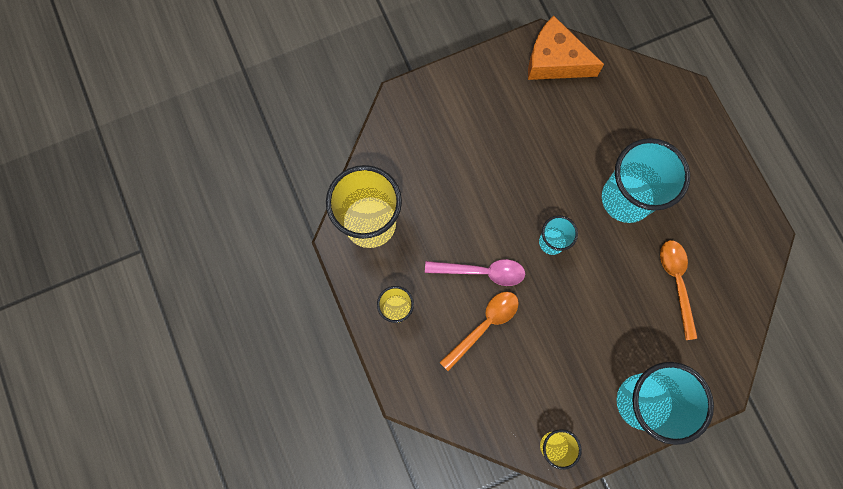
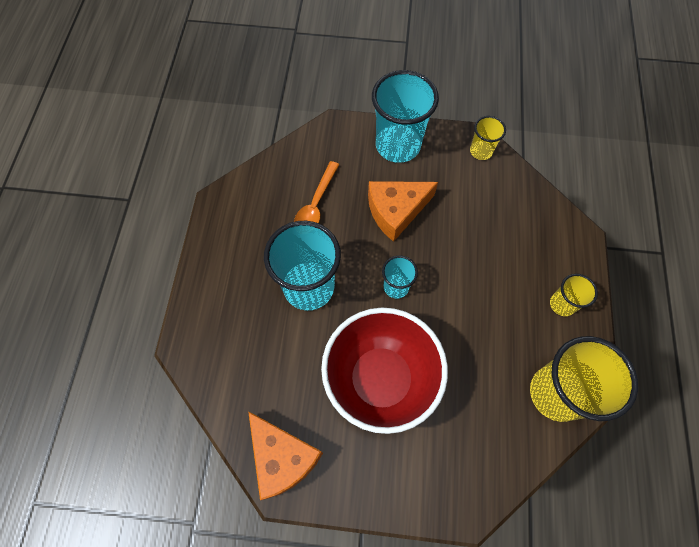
camera: 150 degrees left, 10 degrees down
pink spoon [425,259,525,286] -> none
orange spoon [439,292,519,371] -> none
none -> red bowl [321,308,448,434]
none -> orange cheese [368,181,438,242]

